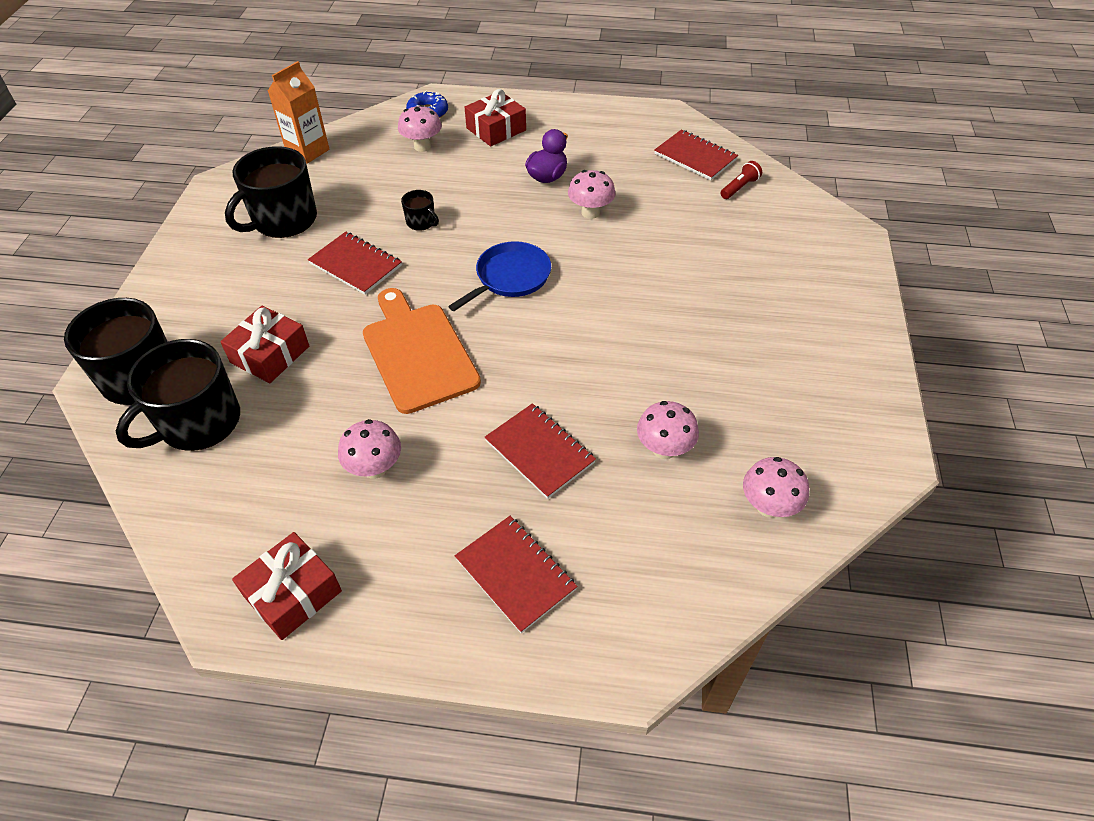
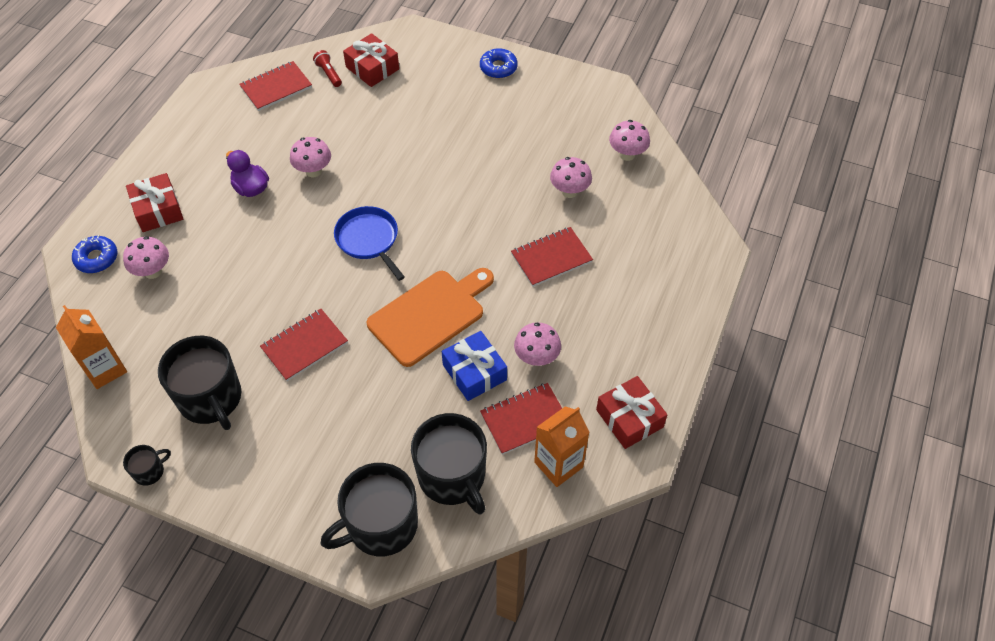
camera: 75 degrees left, 5 degrees up
red gift [220,306,309,383] -> red gift moved to [343,33,399,87]
orange cutting board [363,288,481,414] -> orange cutting board turned 150 degrees clockwise [367,268,494,367]
black mug [401,190,439,231] -> black mug moved to [123,445,171,486]
red notebook [455,516,577,633] -> red notebook moved to [480,383,562,455]
none -> blue gift [442,331,507,401]
none -> blue donut [480,48,518,78]
none -> orange carton [534,407,590,487]

